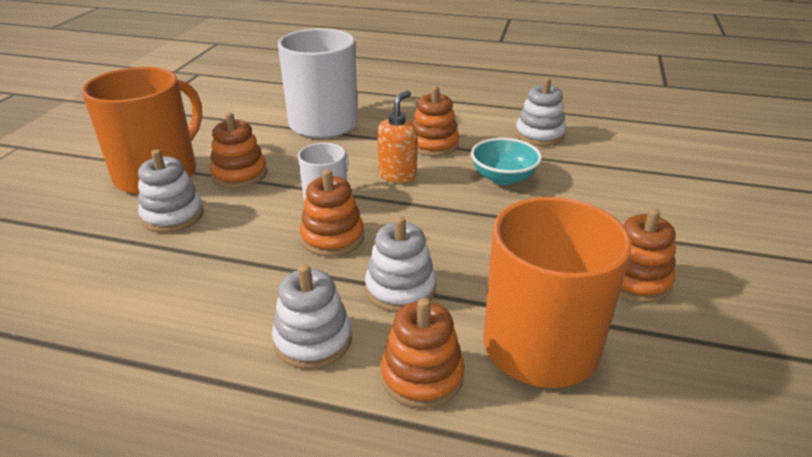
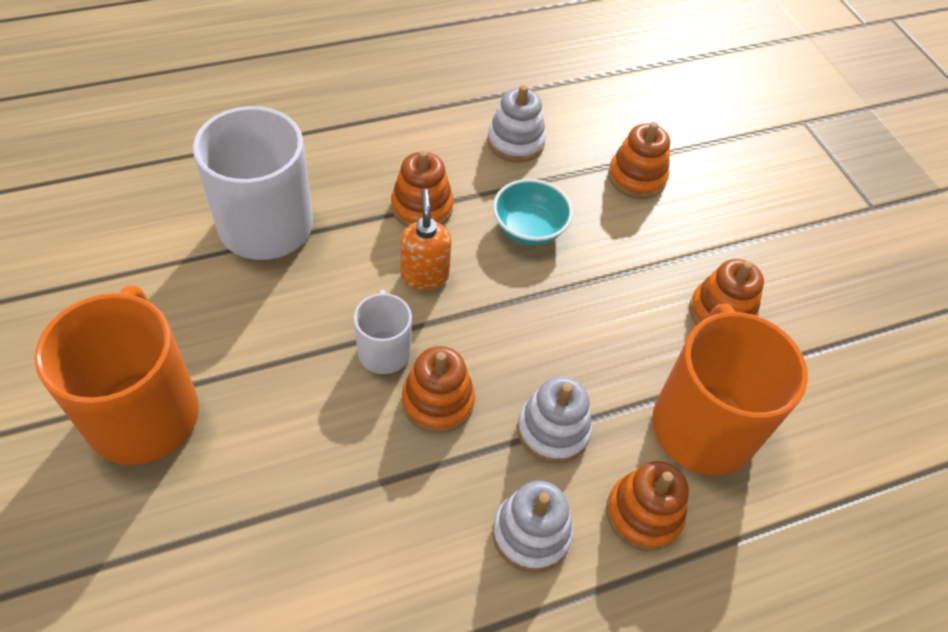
camera: 40 degrees left, 20 degrees up
white stacking toy [138,149,204,233] -> none
orange stacking toy [210,112,267,188] -> orange stacking toy moved to [608,122,670,199]

